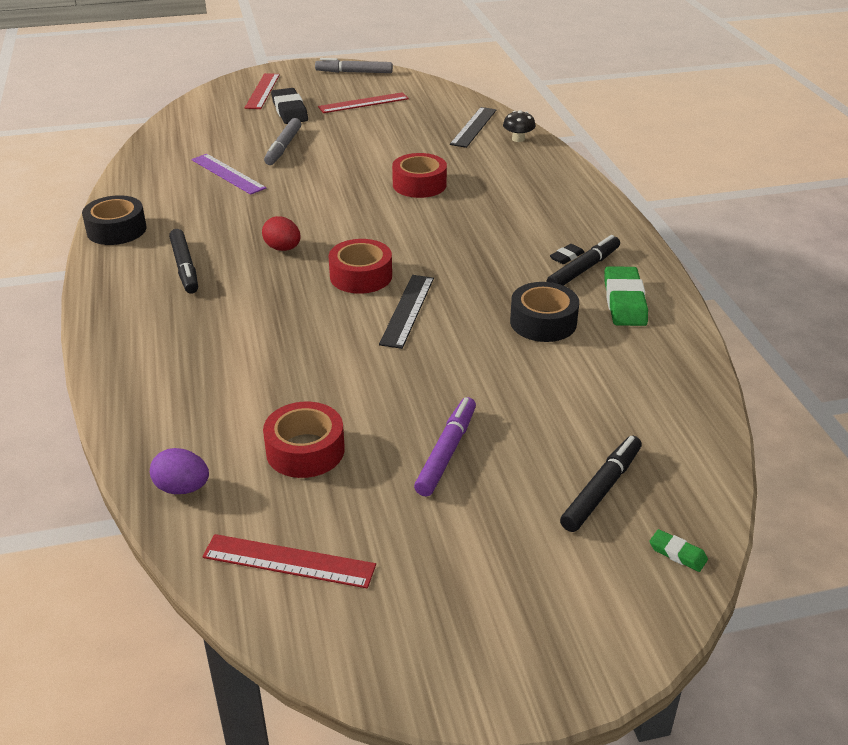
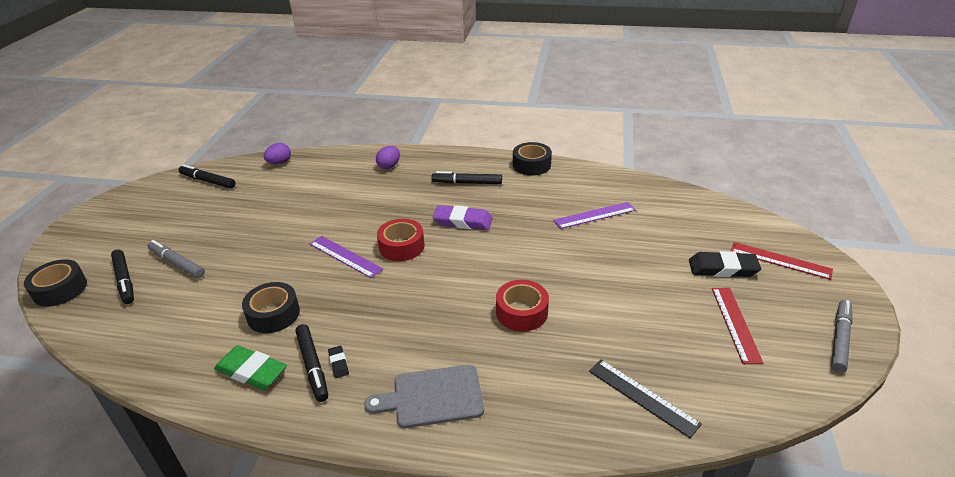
camera: 115 degrees right, 0 degrees up
red ruler [202,534,376,588] -> black marker [179,164,235,188]
red egg [262,216,301,251] -> purple eraser [433,205,493,230]
red tape [263,402,345,478] -> none
grey marker [264,118,301,165] -> grey marker moved to [148,240,205,278]
black ruler [379,275,434,349] -> purple ruler [310,236,383,278]
purple marker [414,397,476,497] -> none
black mushroom [503,110,535,142] -> none
green eraser [649,529,708,572] -> black tape [24,259,87,307]
none -> grey cutting board [364,365,484,428]
none -> purple egg [376,146,400,169]

